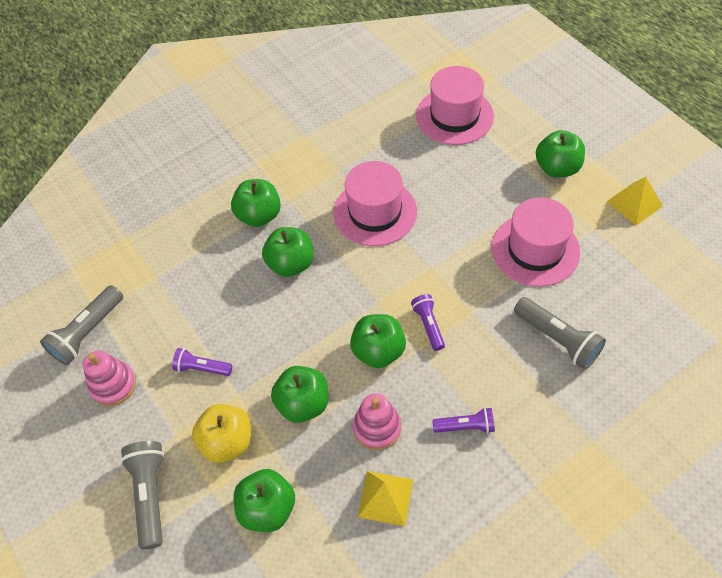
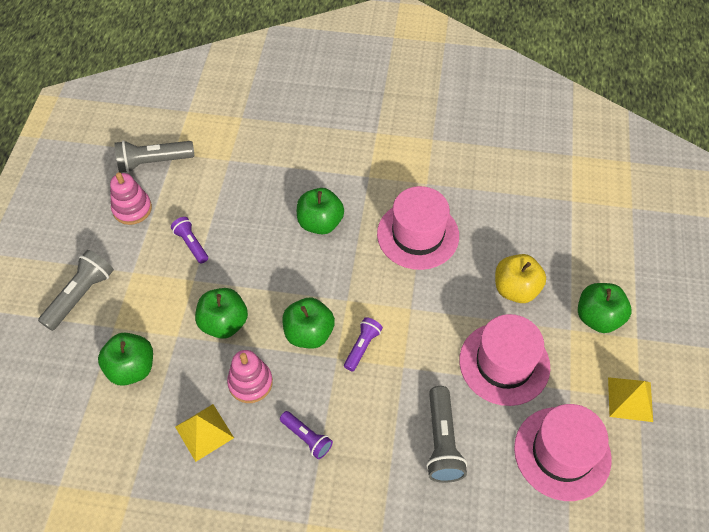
camera: 40 degrees right, 0 degrees up
yellow apple [192,404,251,463] -> yellow apple moved to [495,254,546,303]
green apple [231,179,281,227] -> none
pink hat [416,66,494,145] -> pink hat moved to [514,404,612,501]

